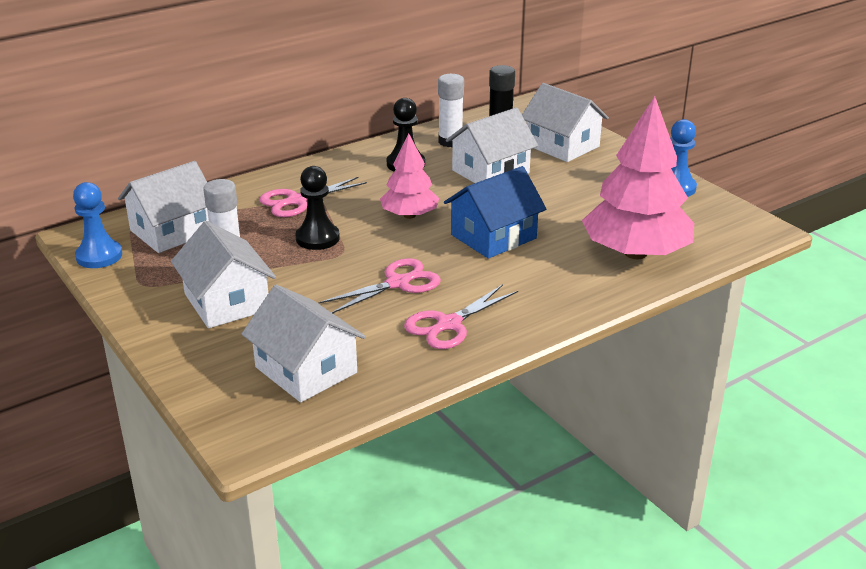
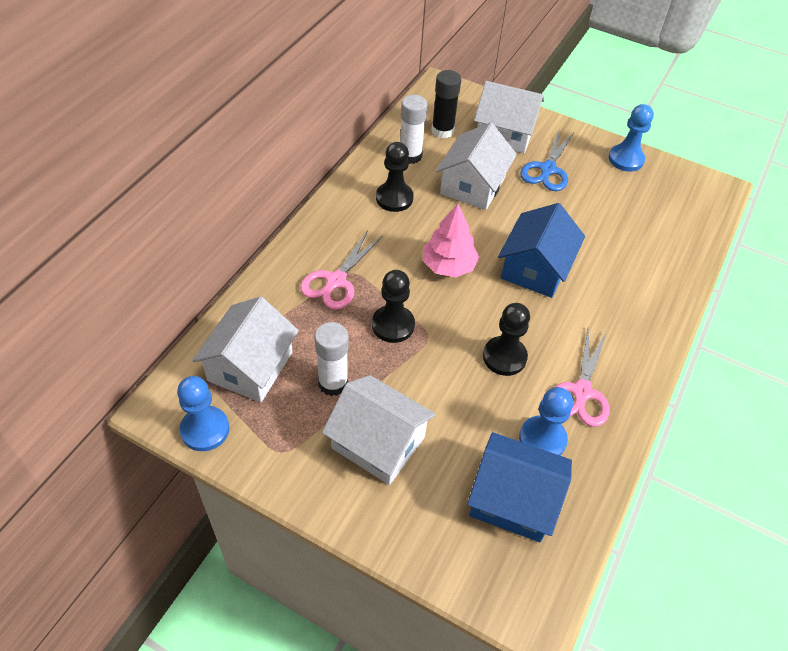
camera: 30 degrees left, 20 degrees up
white house [242,285,366,402] -> blue house [467,432,572,542]
pink scissors [319,258,441,313] -> black pawn [483,303,530,376]
pink tree [582,96,694,259] -> none
none -> blue pawn [519,387,573,455]
none -> blue scissors [520,129,574,191]

